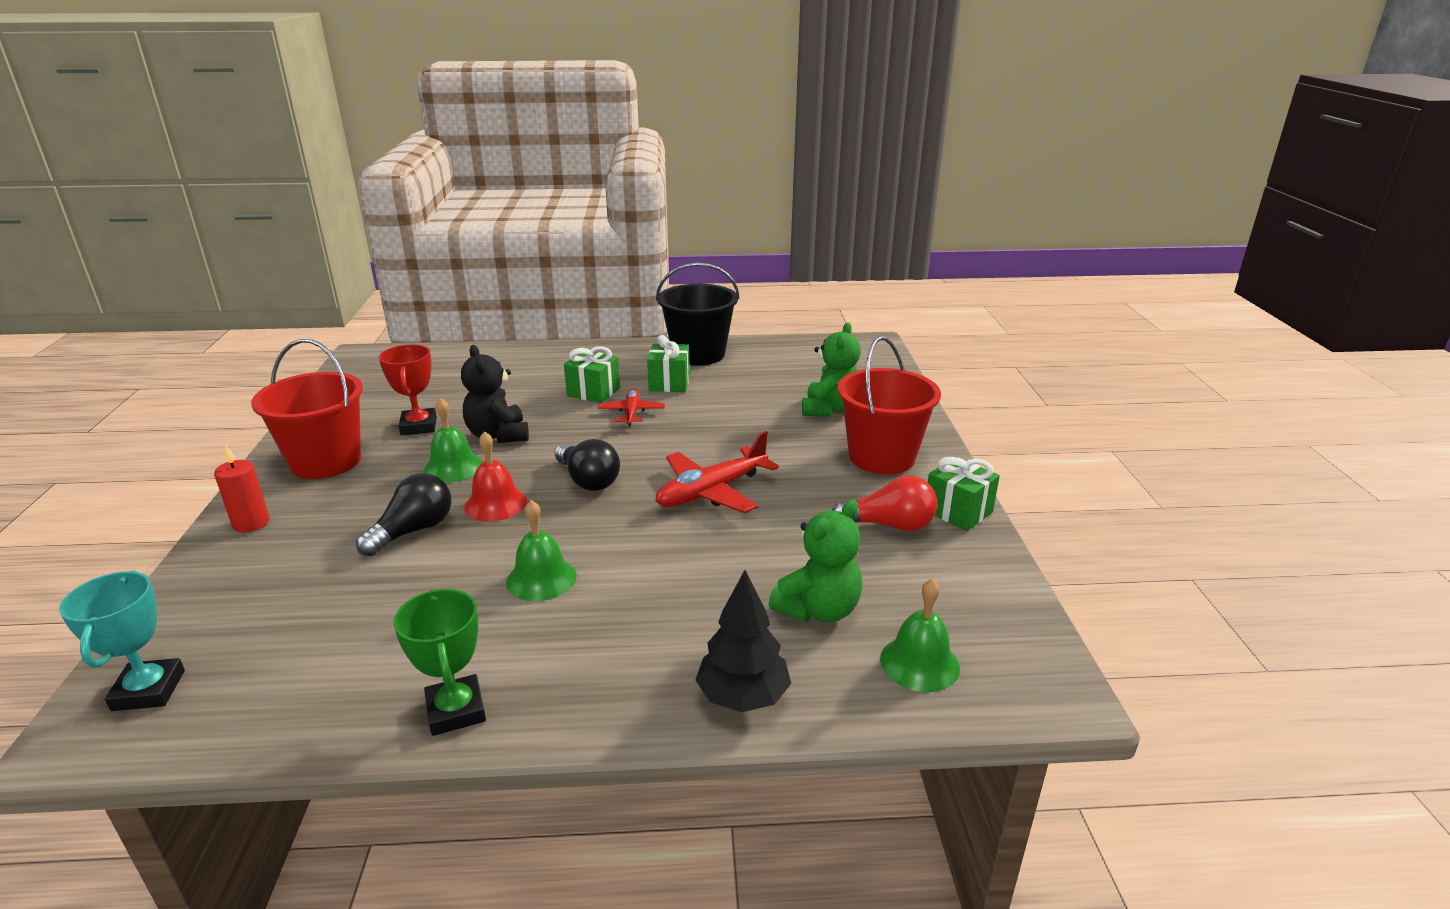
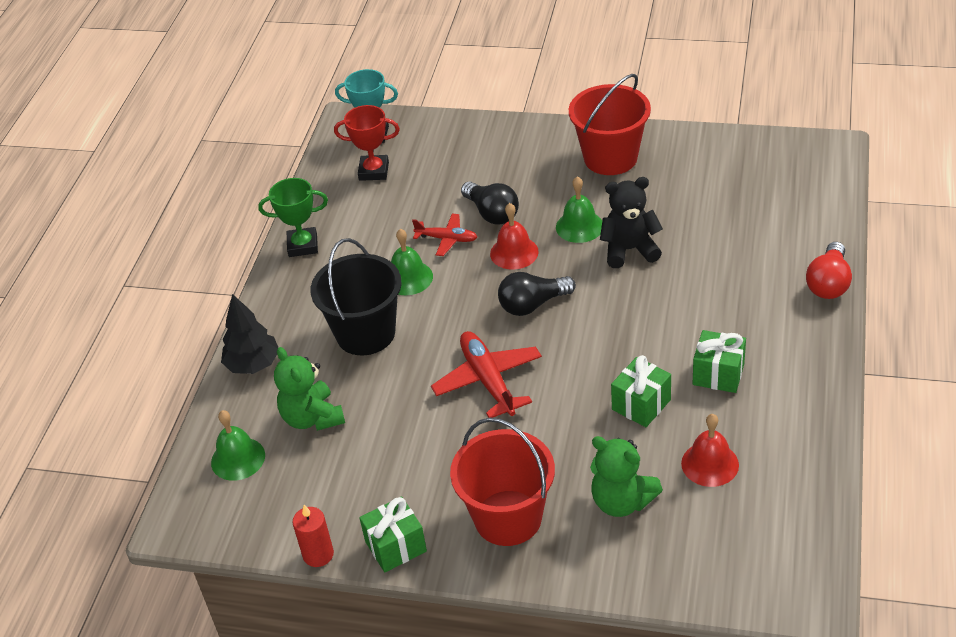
camera: 110 degrees right, 15 degrees up
red candle [214,446,270,532] -> red candle moved to [292,505,334,567]
red trophy [379,344,437,435] -> red trophy moved to [334,105,400,181]
green gift [564,346,620,403] -> green gift moved to [611,355,671,427]
red plane [598,388,665,426] -> red plane moved to [412,214,477,256]
black bucket [656,262,739,365] -> black bucket moved to [311,238,402,355]
red light bulb [832,476,937,531] -> red light bulb moved to [806,242,852,299]
none -> red bell [681,414,739,487]

